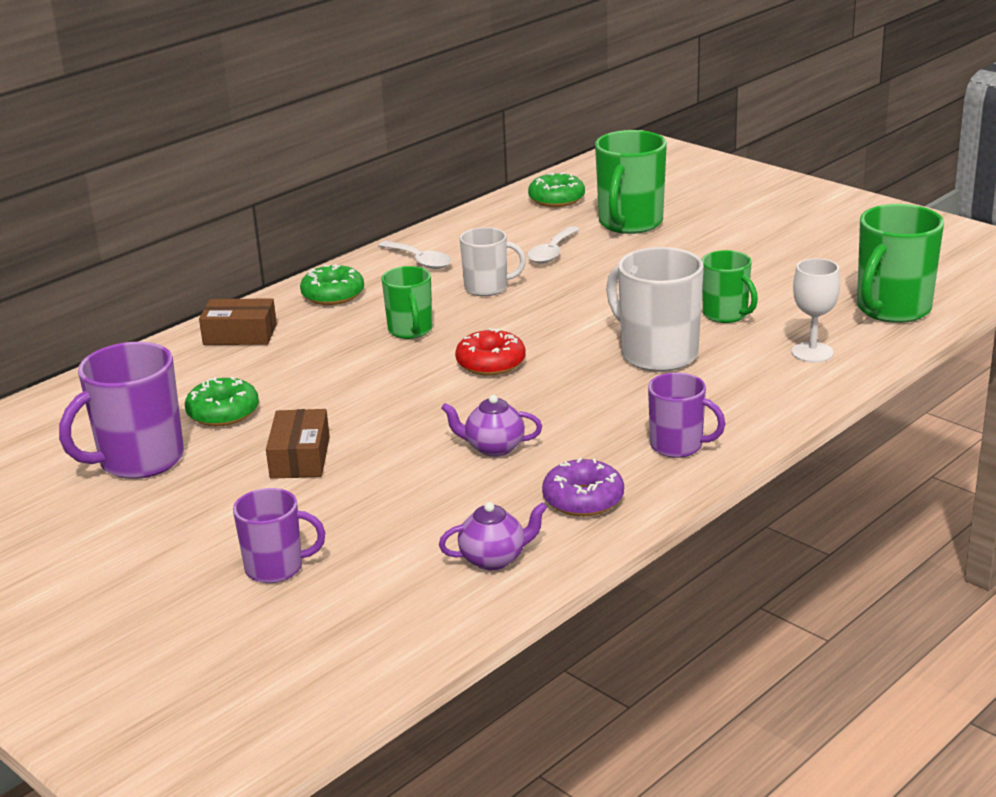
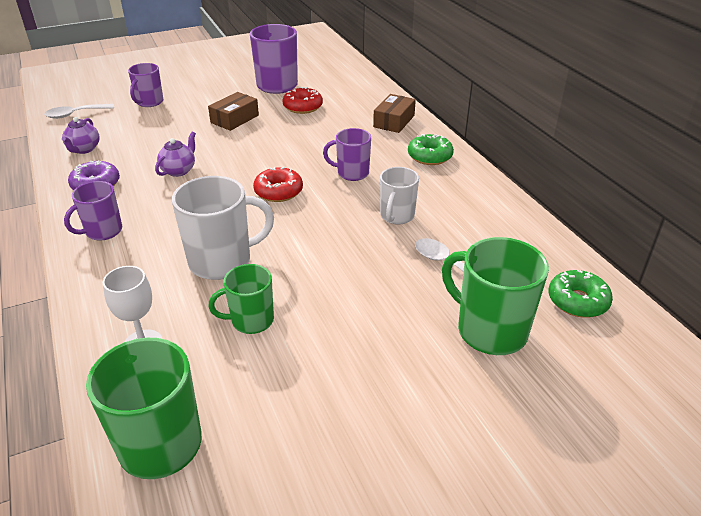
camera: 110 degrees right, 10 degrees up
green donut [185,377,259,426] -> red donut [283,87,323,114]
brown box [266,409,330,479] -> brown box turned 75 degrees counterclockwise [208,92,259,131]
white spoon [378,241,452,269] -> white spoon moved to [44,104,114,119]
green mug [381,266,432,339] -> purple mug [323,128,371,181]

